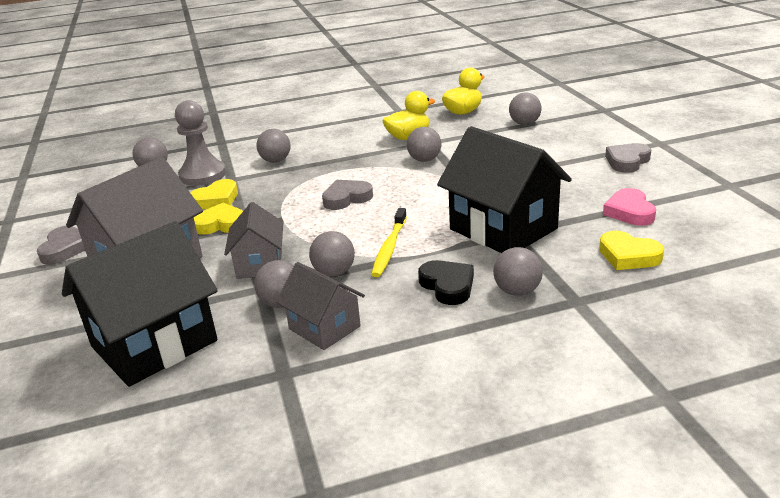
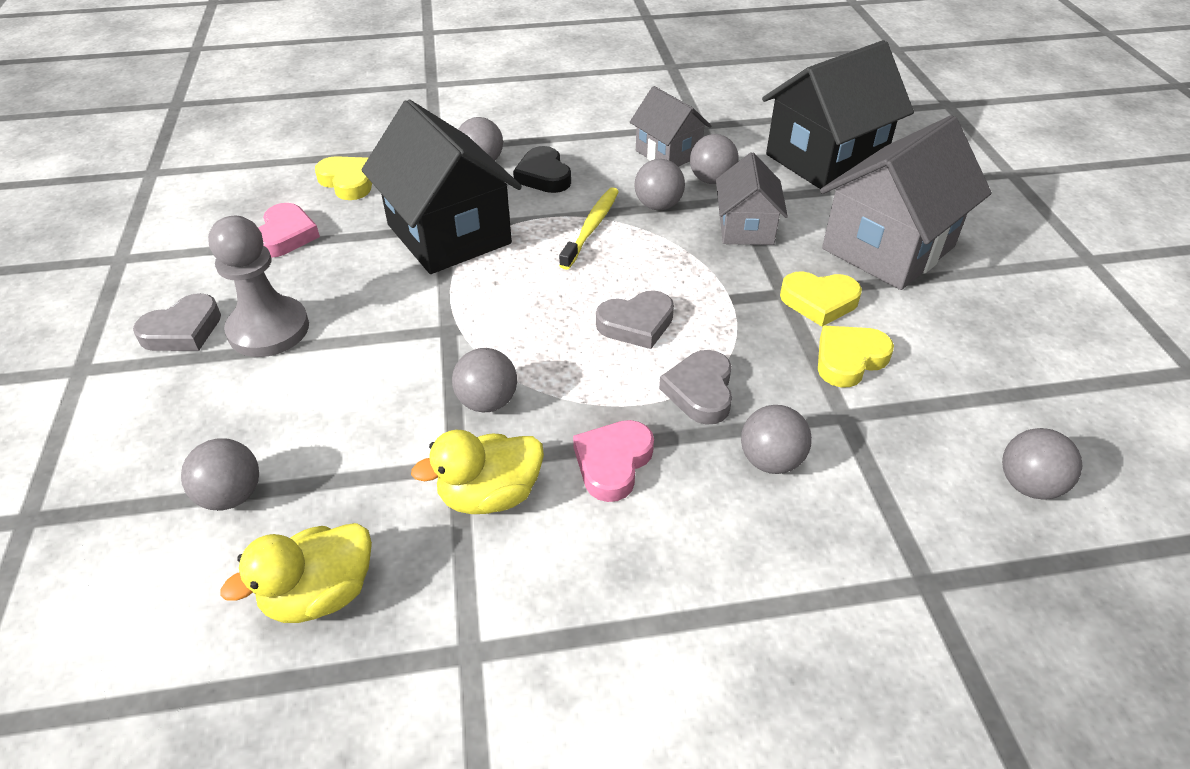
camera: 175 degrees left, 15 degrees up
grey heart [37,226,85,265] -> grey heart moved to [659,350,732,425]
grey pawn [175,100,226,186] -> grey pawn moved to [208,216,309,357]
none -> pink heart [573,420,654,502]

